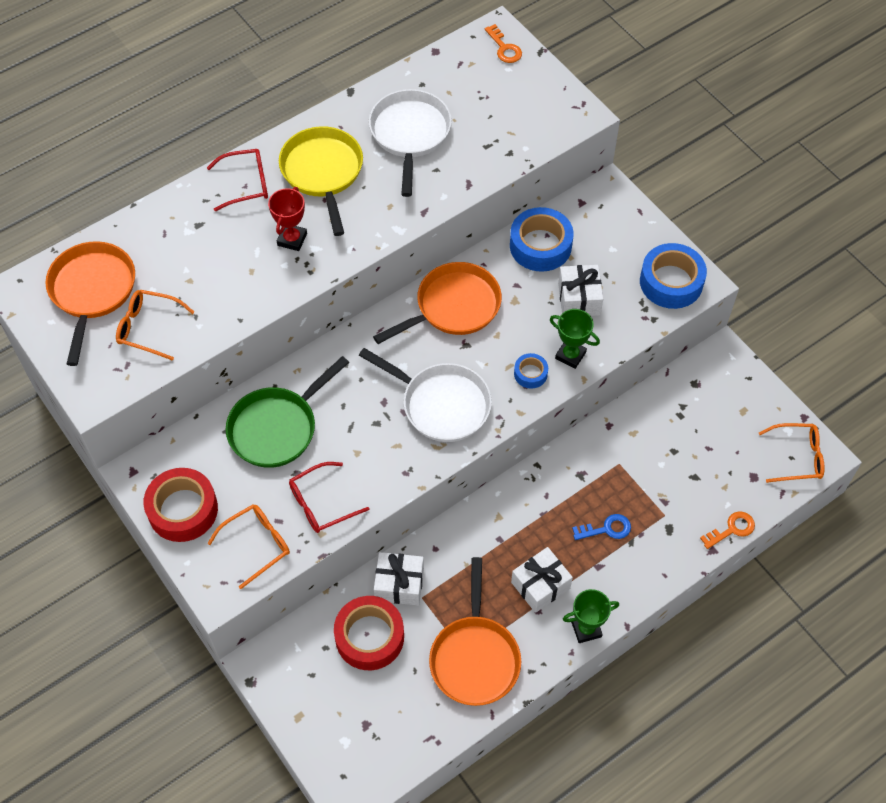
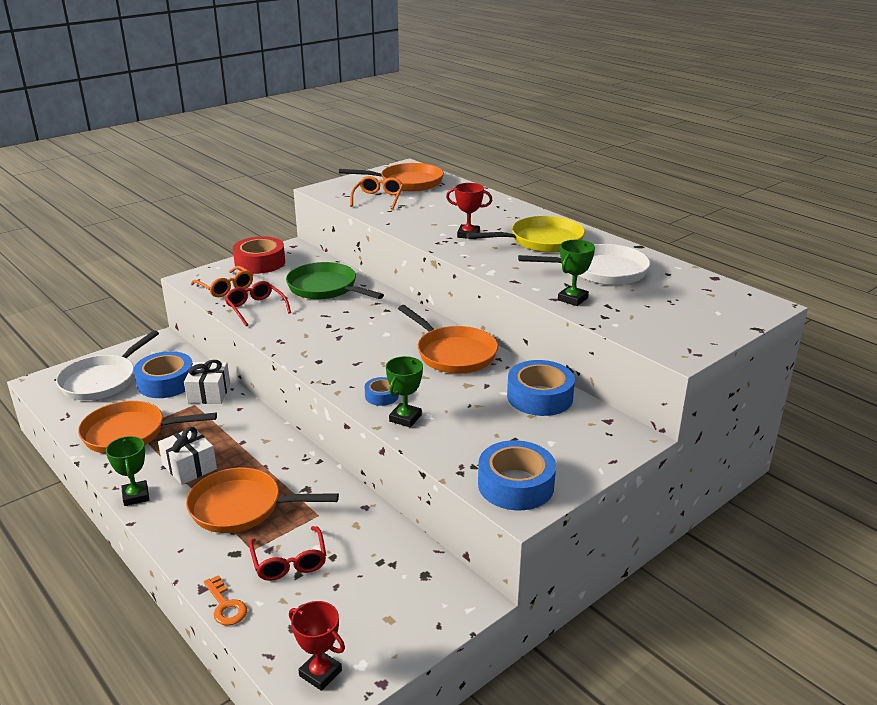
camera: 85 degrees right, 30 degrees down
red glasses [207,149,268,211] -> red glasses moved to [249,526,326,581]
red tape [334,596,404,670] -> blue tape [134,351,193,398]
white pan [359,348,492,442] -> white pan moved to [56,330,159,400]
orange key [485,24,522,63] -> none
white gift [558,265,603,316] -> none
blue key [572,514,631,540] -> orange pan [186,468,339,533]
orange glasses [759,423,824,483] -> red trophy [289,601,345,691]
none -> green trophy [558,240,595,306]

